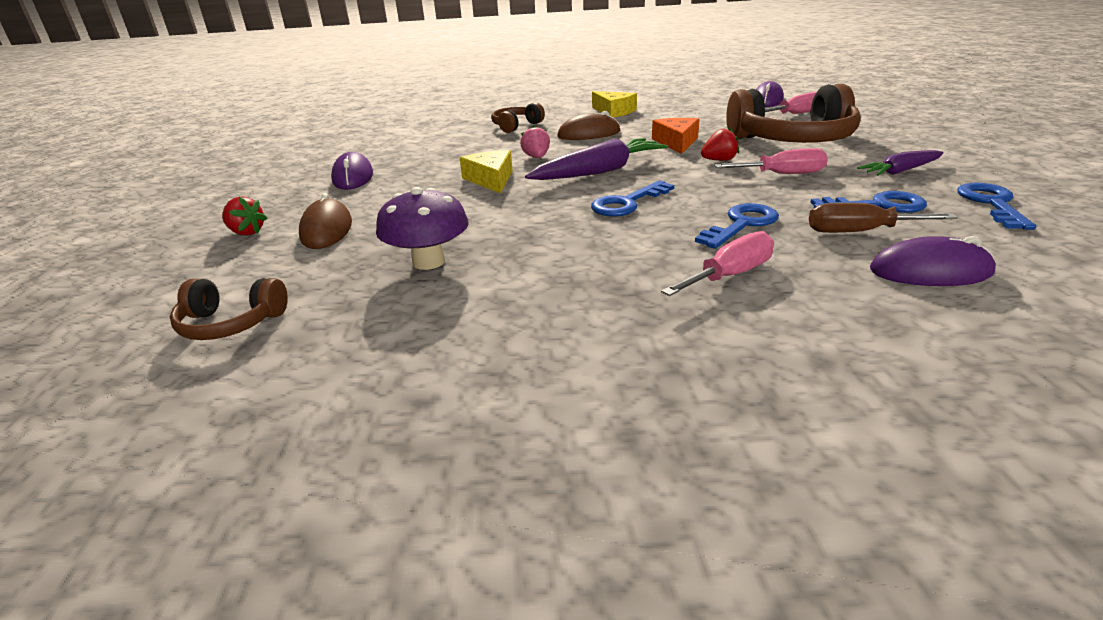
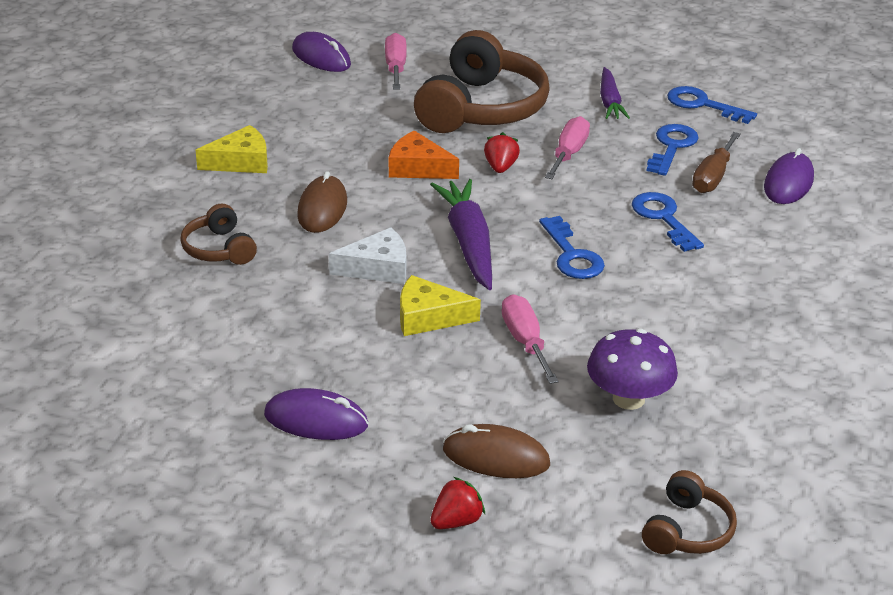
camera: 70 degrees left, 5 degrees up
pink strawberry [520,125,550,158] -> white cheese [329,227,406,284]
pink screwdriver [661,231,774,296] -> pink screwdriver moved to [501,294,559,384]

